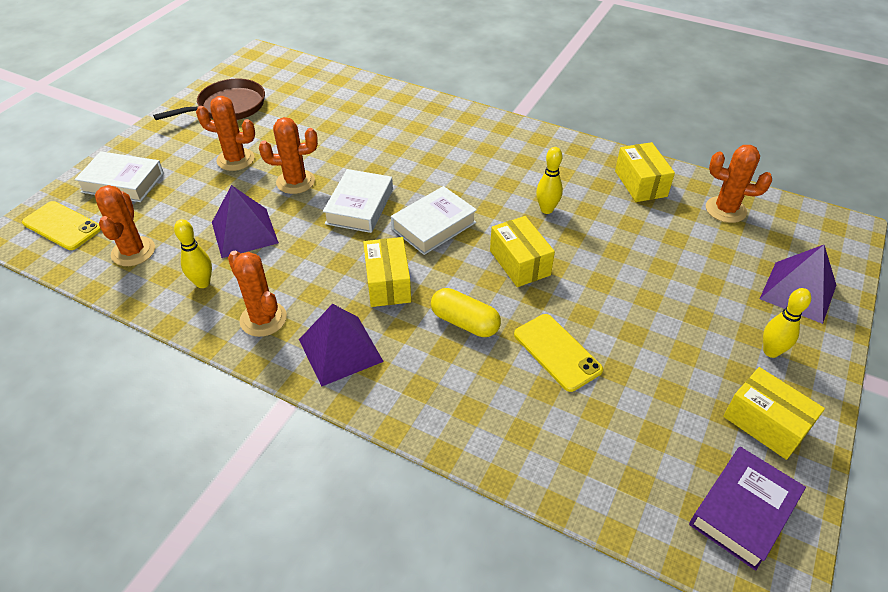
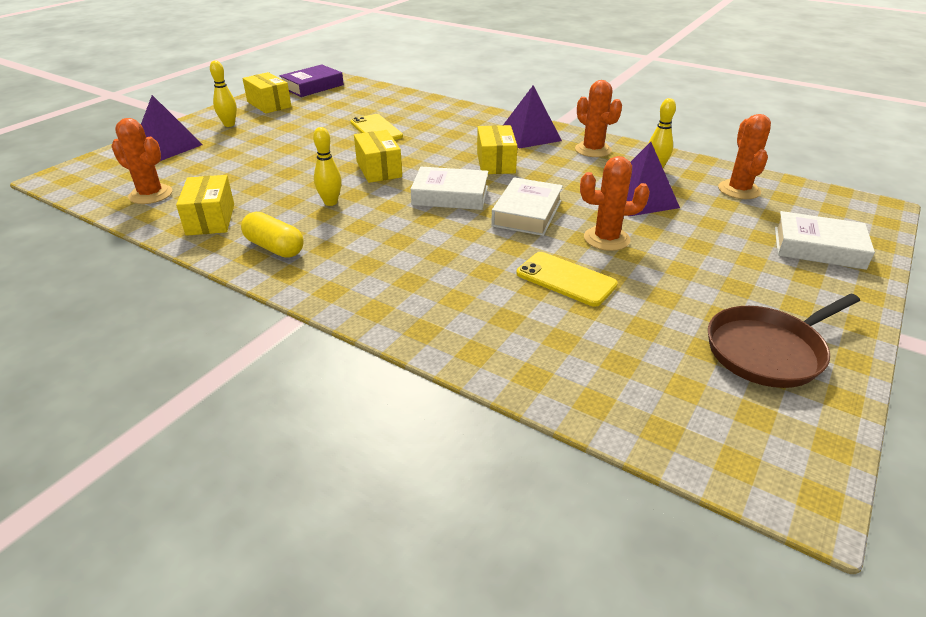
camera: 175 degrees left, 10 degrees down
yellow phone [22,201,101,250] -> yellow phone moved to [516,252,618,306]
orange cactus [196,96,255,171] -> none
white book [391,186,477,255] -> white book turned 45 degrees clockwise [411,167,488,210]
yellow capsule [431,288,501,337] -> yellow capsule moved to [241,212,304,258]

